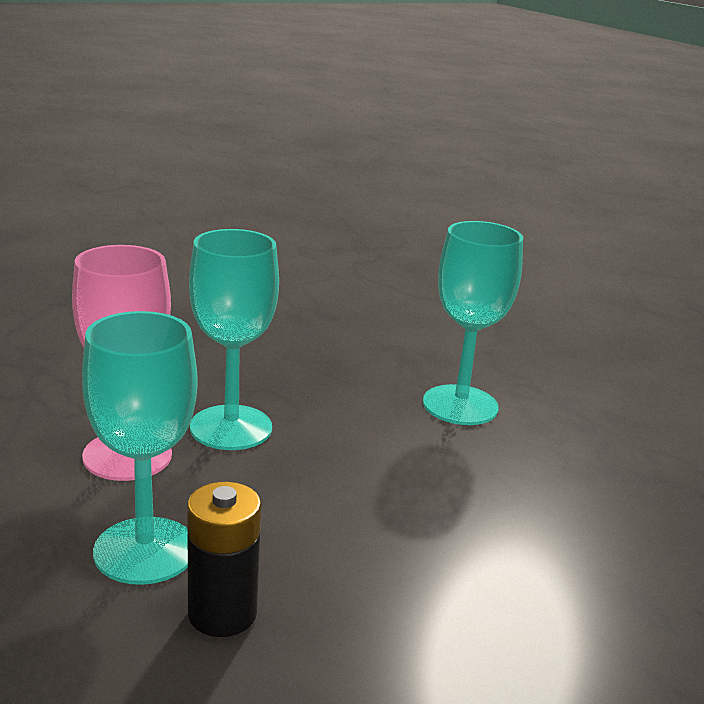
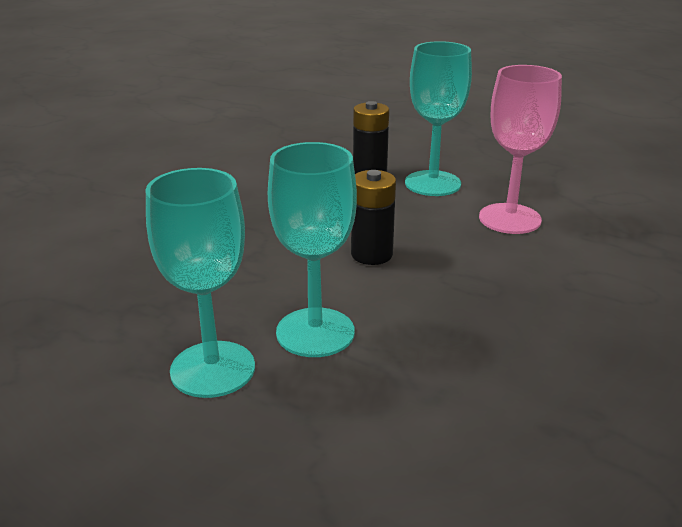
camera: 160 degrees right, 5 degrees up
turquoise goblet [189,229,279,450] -> turquoise goblet moved to [146,168,255,398]
none -> black battery [351,170,396,265]

